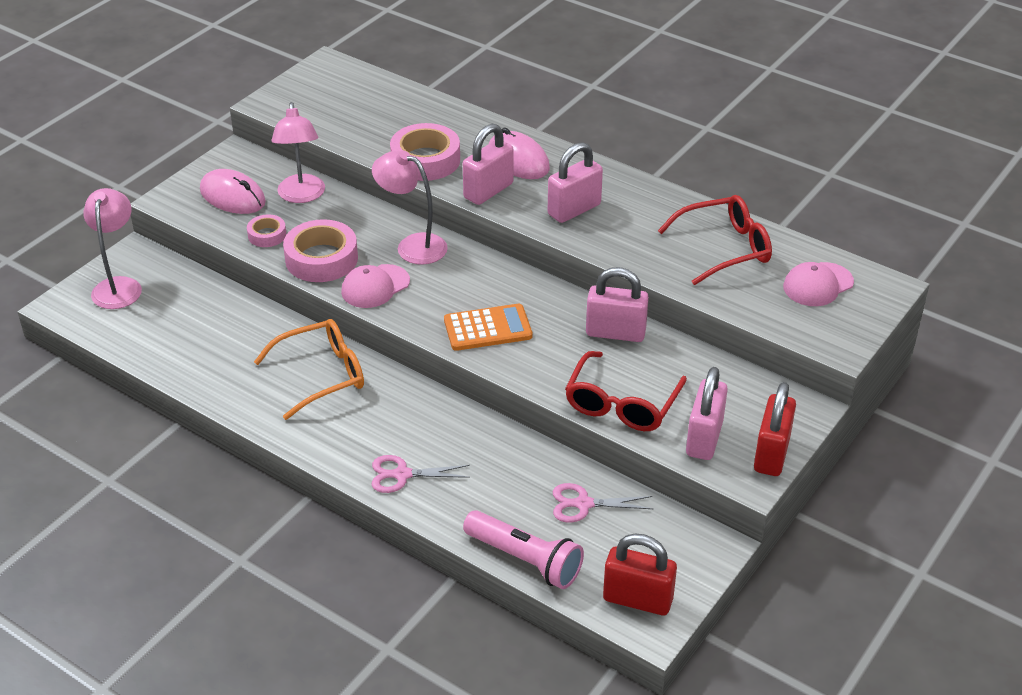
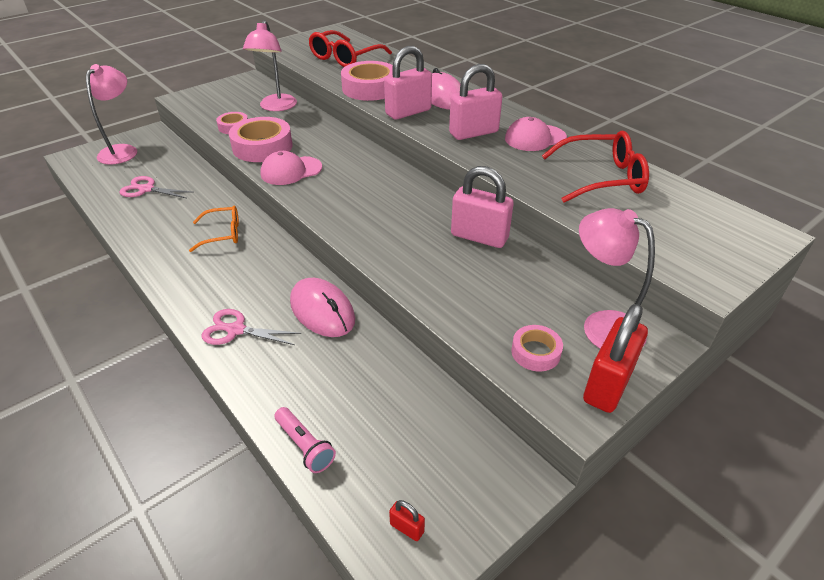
camera: 15 degrees right, 0 degrees up
pink mouse [200,169,266,214] -> pink mouse moved to [290,278,355,337]
orange glasses [254,319,364,420] -> orange glasses [189,205,239,252], size x0.62
pink lamp [372,151,448,265] -> pink lamp moved to [579,208,655,349]
orange calculator [444,304,532,351] -> none
pink flashlight [463,510,584,589] -> pink flashlight [275,407,336,473], size x0.58
pink scissors [553,483,653,523] -> pink scissors moved to [119,176,192,199]
red glasses [565,351,687,431] -> red glasses moved to [309,30,392,67]
red padlock [603,533,677,615] -> red padlock [389,500,425,541], size x0.42
pink padlock [686,367,728,460] -> pink tape [511,325,563,371]
pink cap [783,262,854,306] -> pink cap moved to [505,117,567,151]

